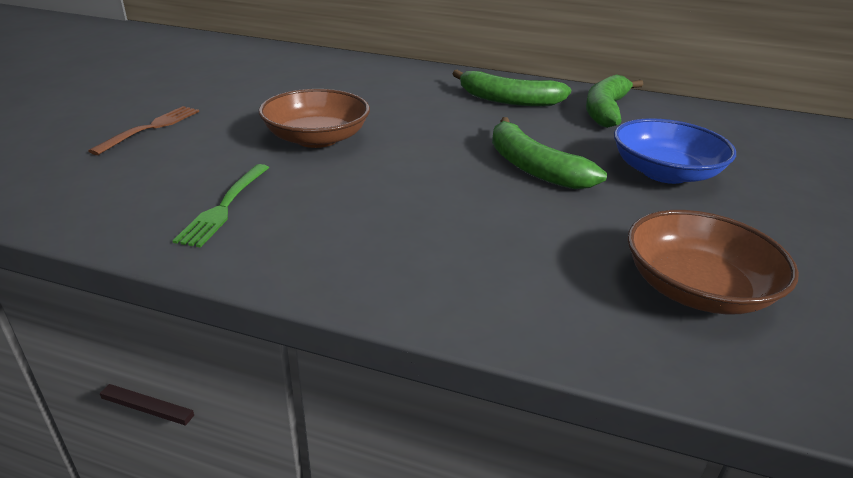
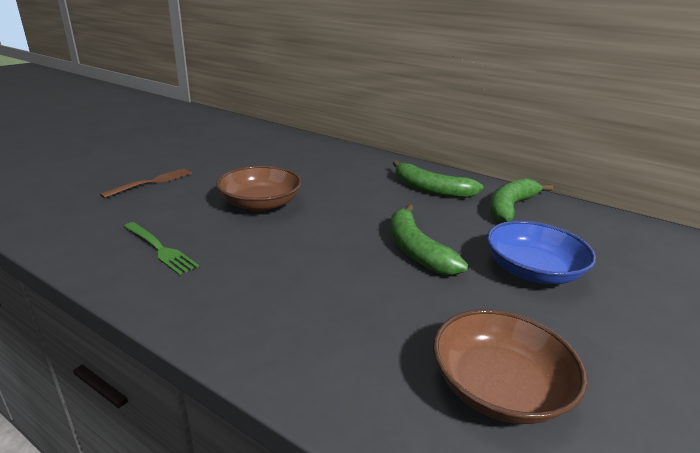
camera: 15 degrees right, 5 degrees down
green fork [173,164,269,248] -> green fork turned 75 degrees counterclockwise [124,222,199,275]

